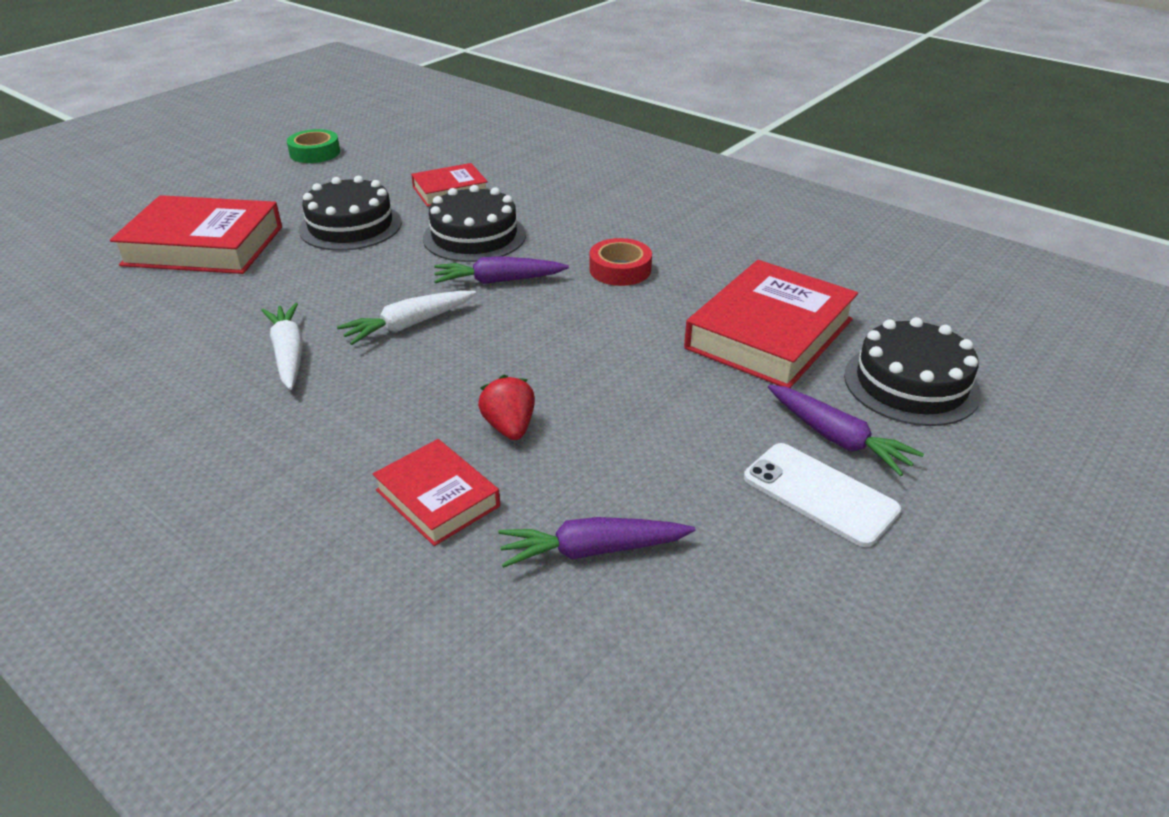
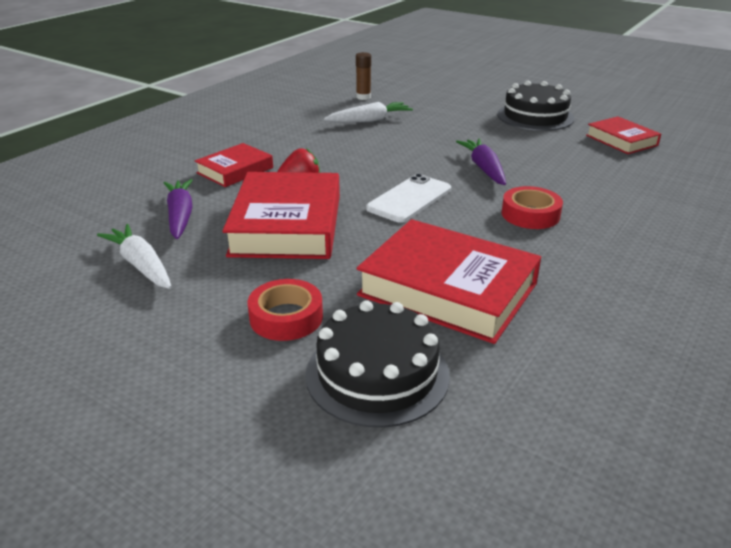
camera: 85 degrees right, 5 degrees down
red book [110,195,282,274] -> red book moved to [222,172,340,259]
green tape [287,129,340,163] -> none
white carrot [337,290,476,345] -> white carrot moved to [97,224,171,289]
black cake [423,185,526,262] -> none
white phone [744,443,901,547] -> white phone moved to [366,174,451,223]
purple carrot [768,385,924,476] -> red tape [248,279,323,341]
none -> brown glue stick [356,52,371,100]

